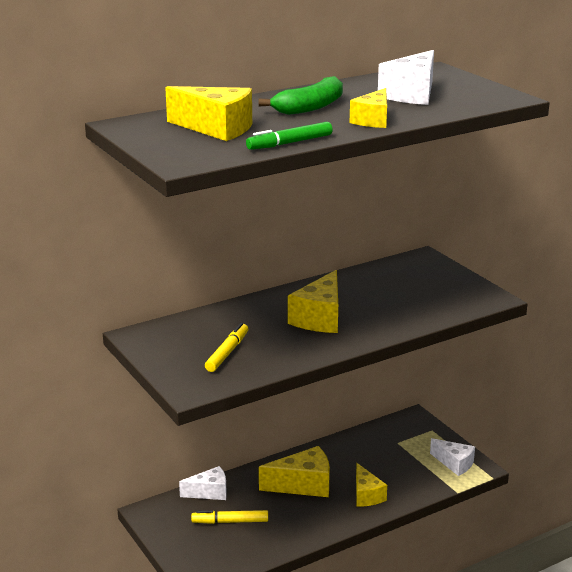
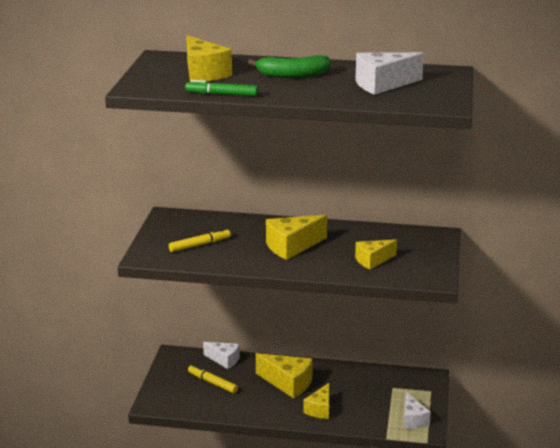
camera: 40 degrees right, 0 degrees up
yellow cheese [350,88,387,128] -> yellow cheese moved to [355,239,397,270]

